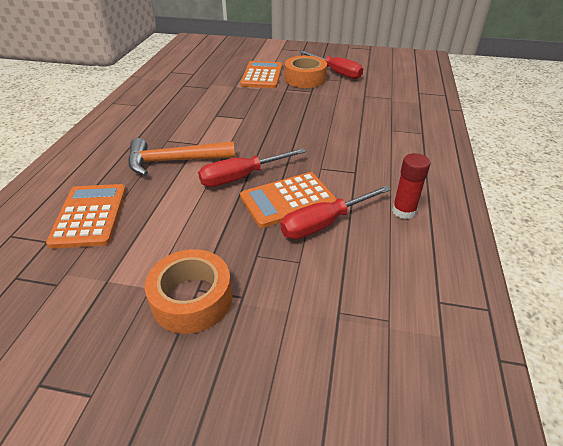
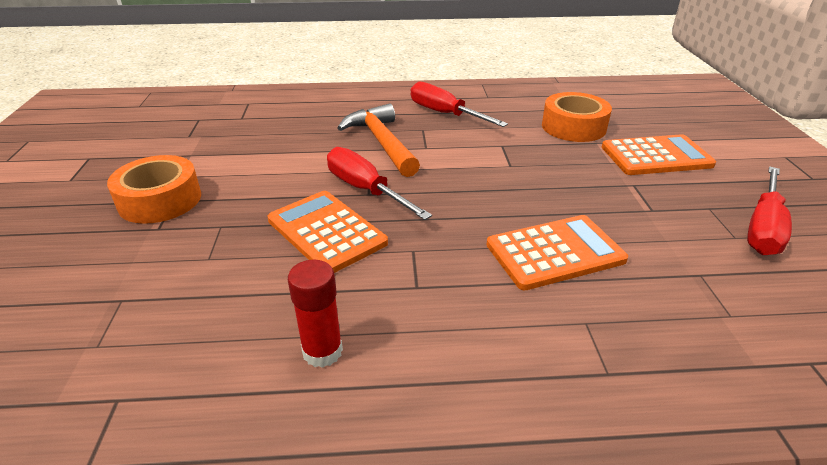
camera: 75 degrees right, 5 degrees down
orange calculator [46,184,126,249] -> orange calculator moved to [486,215,628,290]
red screwdriver [280,186,391,239] -> red screwdriver moved to [411,82,508,127]
orange tape [285,56,327,88] -> orange tape moved to [542,92,612,142]

